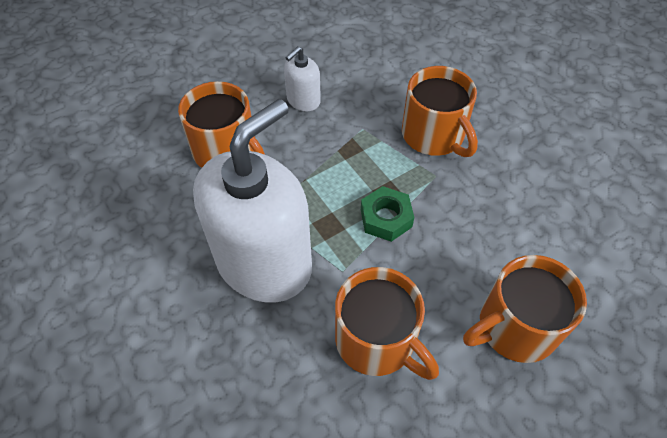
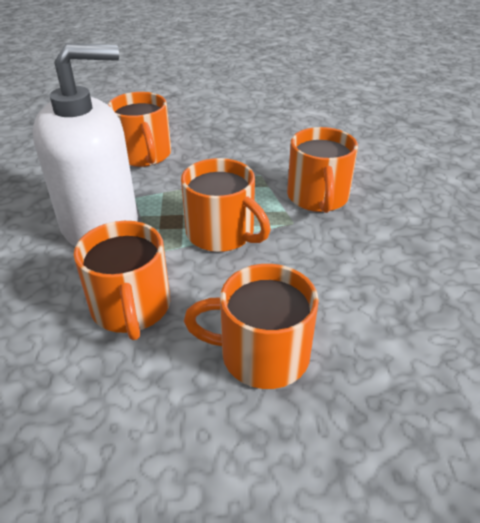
camera: 30 degrees right, 15 degrees down
white soap dispenser [284,46,321,111] -> none
green nut [361,186,414,242] -> orange mug [181,158,270,252]

